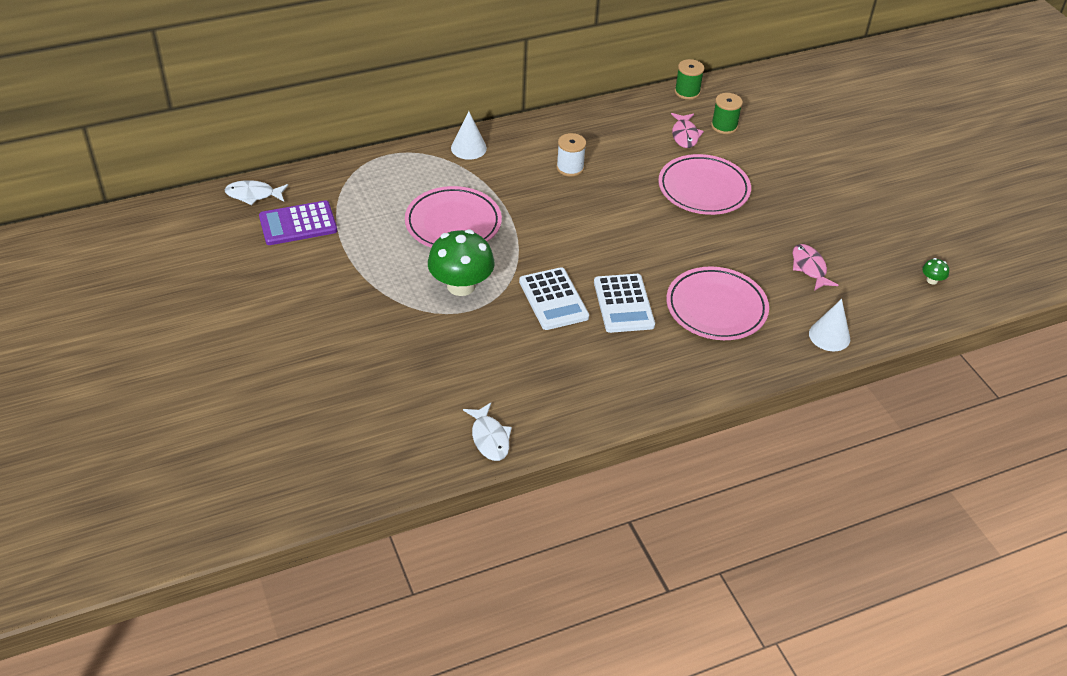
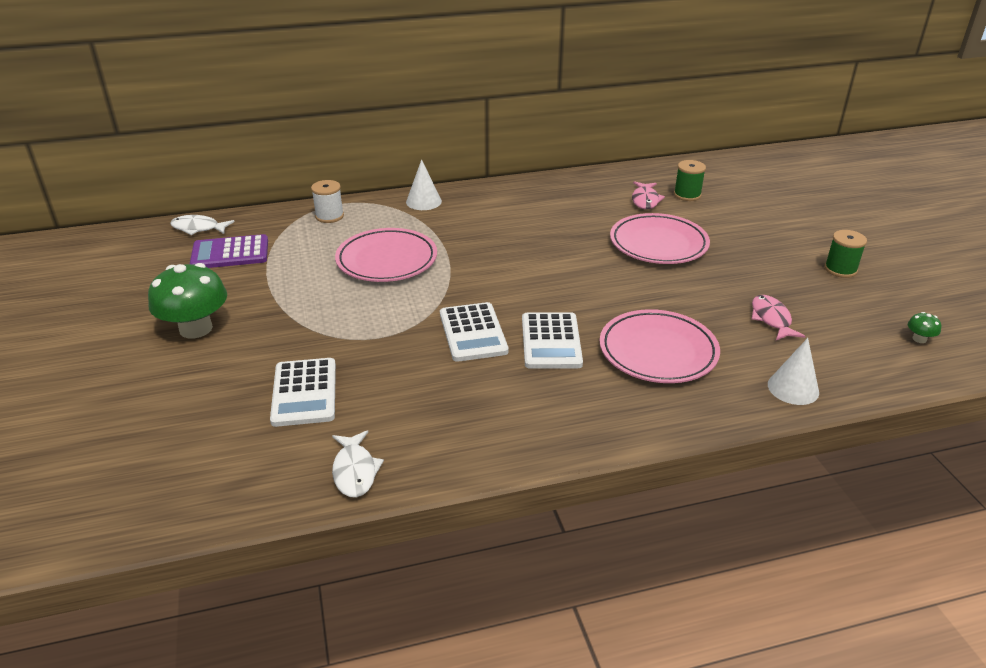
camera: 10 degrees right, 10 degrees down
green mushroom [428,229,495,296] -> green mushroom moved to [148,263,227,338]
white spool [556,133,586,177] -> white spool moved to [311,180,344,223]
green spool [675,59,704,100] -> green spool moved to [824,230,867,278]
none -> white calculator [270,358,336,427]

